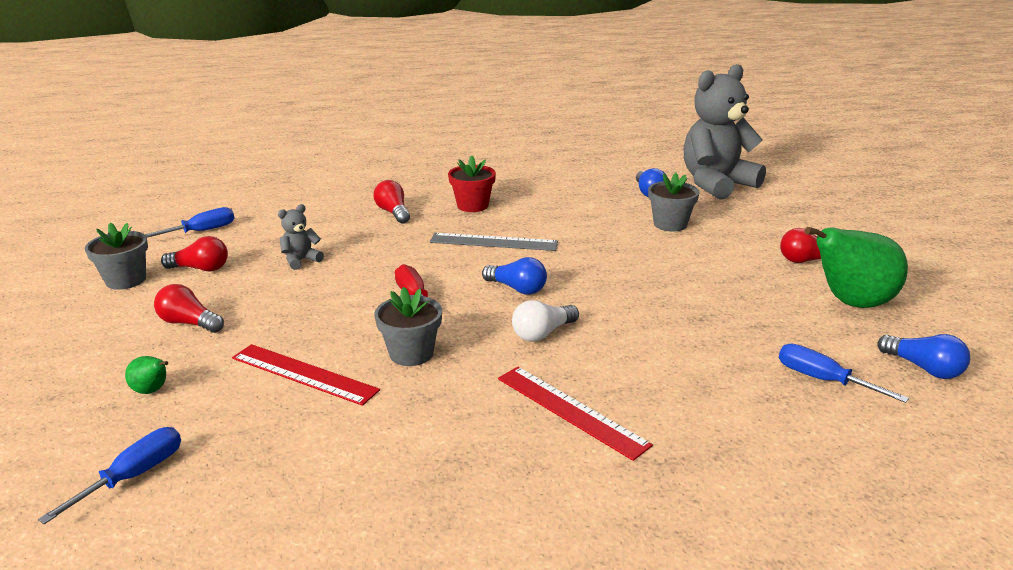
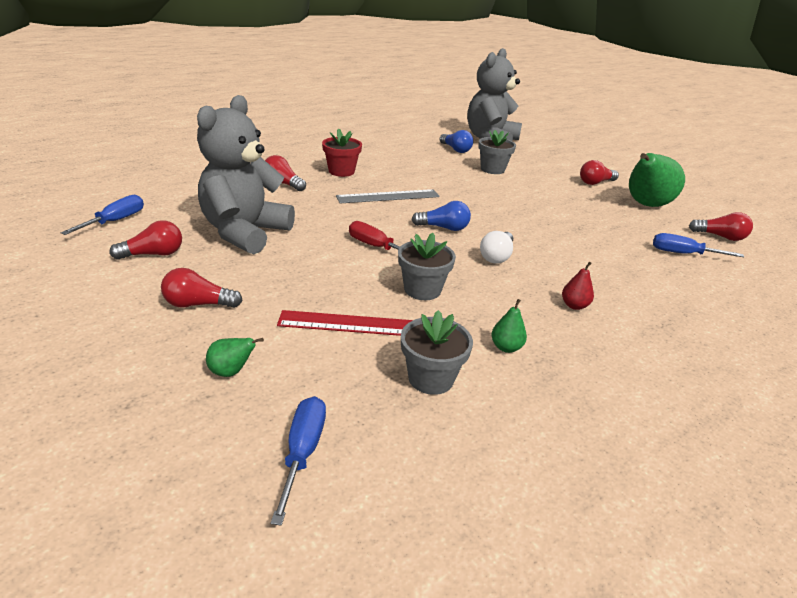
camera: 30 degrees left, 5 degrees up
grey flower pot [85,223,148,290] -> grey flower pot moved to [401,310,473,395]
grey teddy bear [278,204,324,270] -> grey teddy bear [197,95,295,254], size x2.44
red ruler [498,367,653,461] -> red pear [562,262,594,310]
blue light bulb [877,334,970,379] -> red light bulb [689,212,753,241]
none -> green pear [491,299,527,353]

